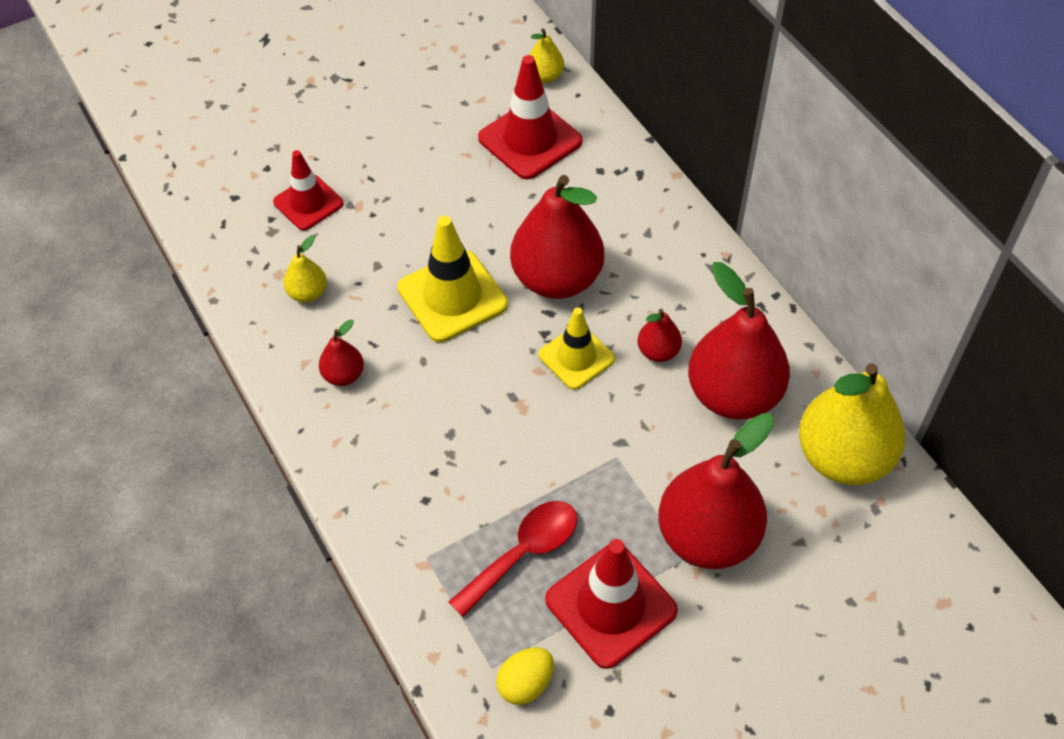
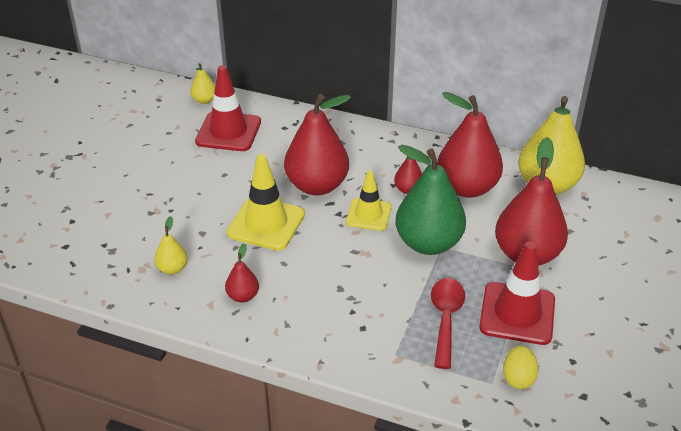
camera: 40 degrees left, 15 degrees down
red traffic cone [273,150,343,231] -> none
none -> green pear [395,145,466,255]

